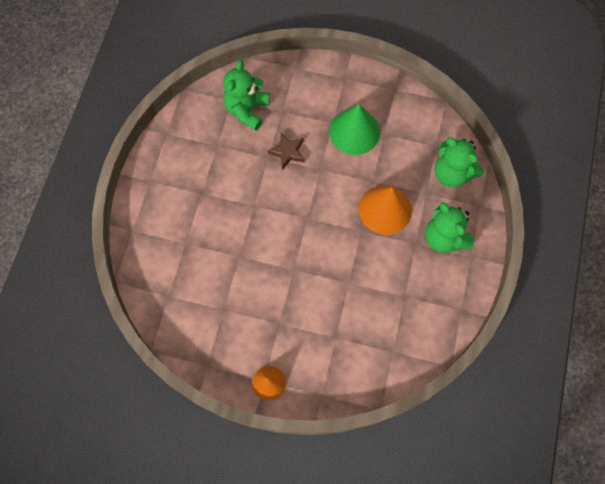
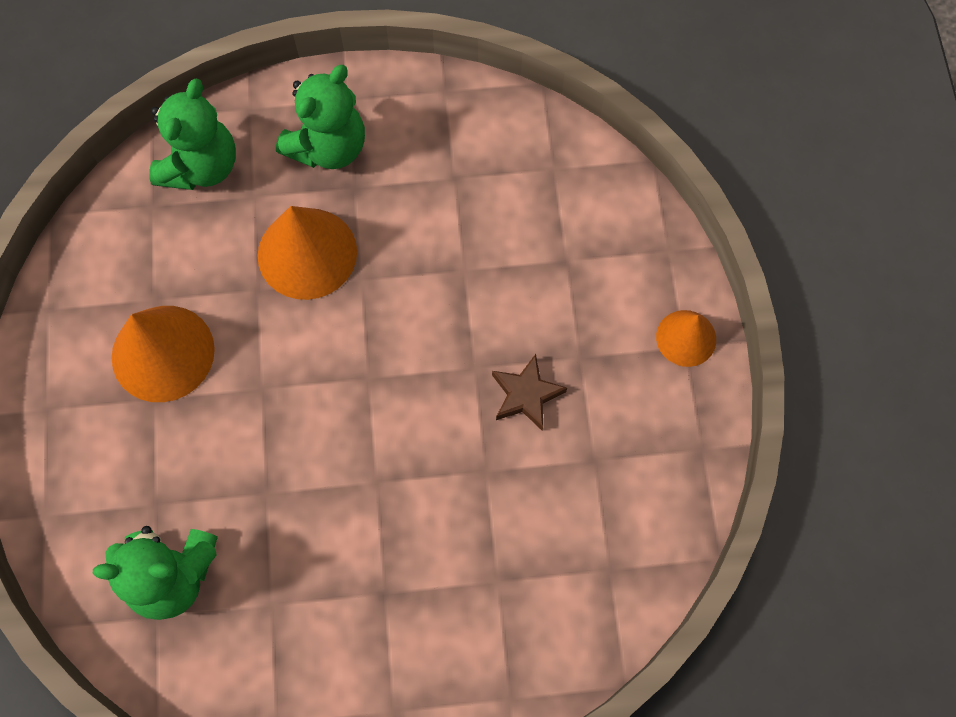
camera: 110 degrees left, 0 degrees up
brown star [268,133,305,170] -> brown star moved to [492,354,567,431]
green cone [329,104,380,155] -> orange cone [112,306,215,402]

